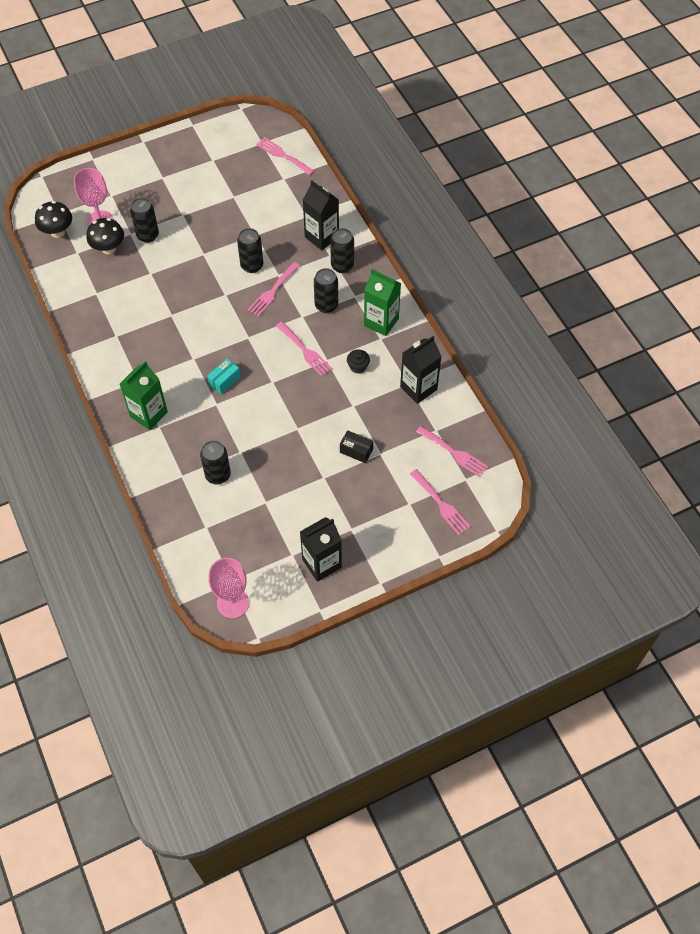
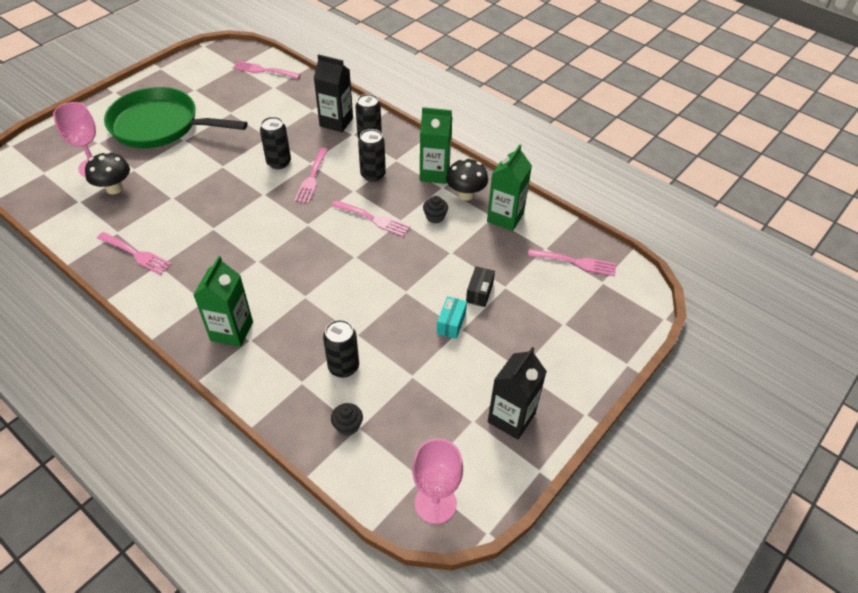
camera: 25 degrees left, 10 degrees down
black mushroom [35,201,72,238] -> black mushroom moved to [446,158,488,201]
black can [130,198,159,243] -> none
turquoise box [208,359,240,394] -> turquoise box moved to [437,296,467,339]
black box [340,430,373,463] -> black box turned 75 degrees counterclockwise [466,266,495,307]
black carton [400,336,442,404] -> green carton [487,144,532,231]
pink fork [410,469,471,535] -> pink fork moved to [97,232,172,275]
none -> green pan [104,87,248,148]
none -> black cupcake [331,403,363,436]

